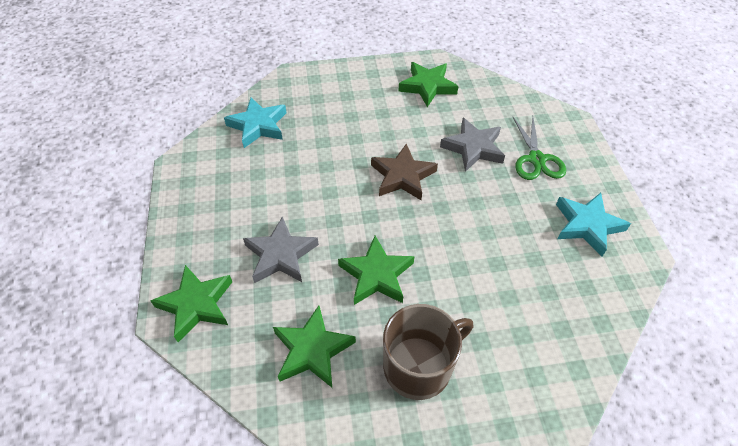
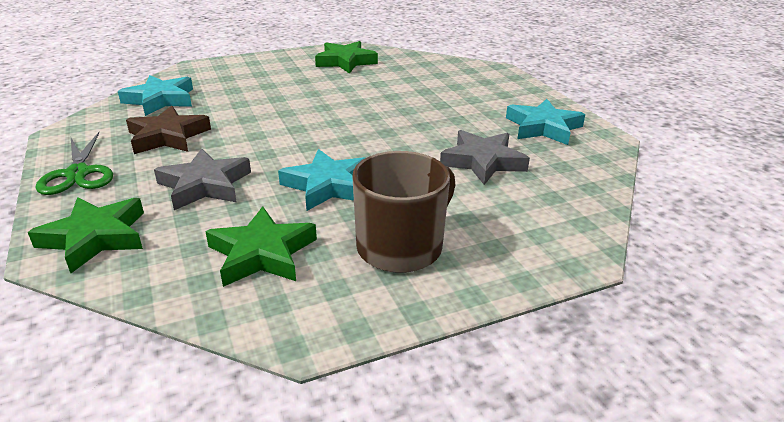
camera: 15 degrees left, 20 degrees down
green star [338,236,414,305] -> turquoise star [278,149,365,211]
brown star [371,143,438,200] -> brown star moved to [126,106,211,154]
grey star [440,118,505,172] -> grey star moved to [440,130,530,185]
green scissors [513,116,566,180] -> green scissors moved to [36,132,113,195]

